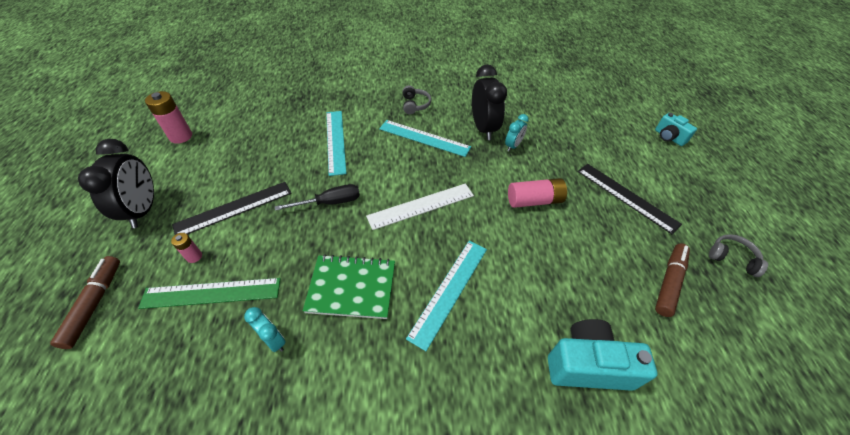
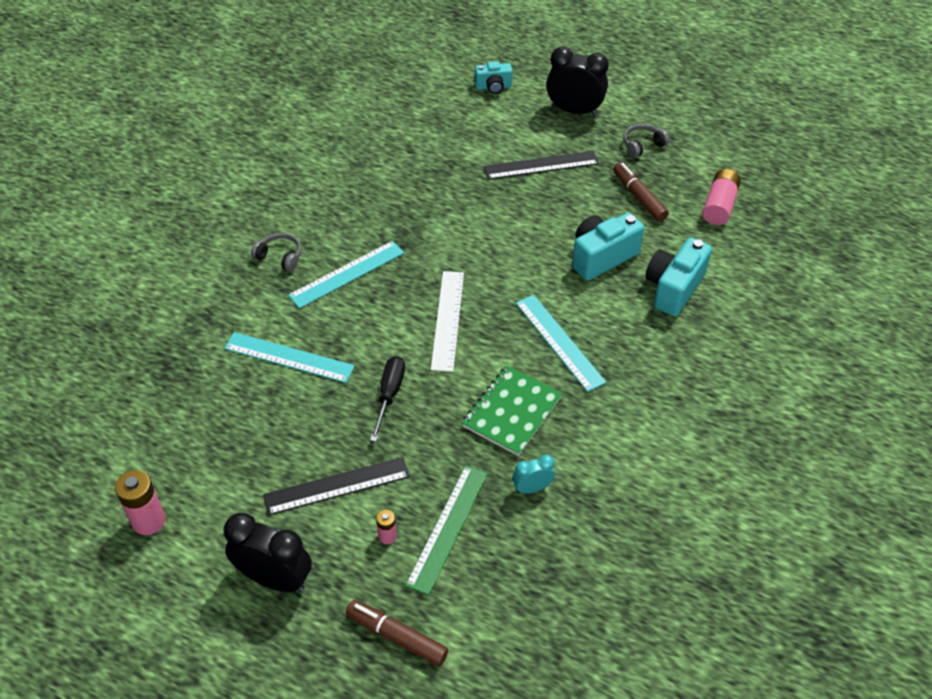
camera: 60 degrees left, 0 degrees up
black ruler [172,182,291,235] -> black ruler turned 75 degrees clockwise [263,457,410,515]
black clock [472,65,507,140] -> black clock moved to [546,47,609,116]
turquoise clock [505,114,529,151] -> none
pink battery [508,178,567,208] -> pink battery moved to [702,169,741,225]
none -> turquoise camera [572,212,644,281]

